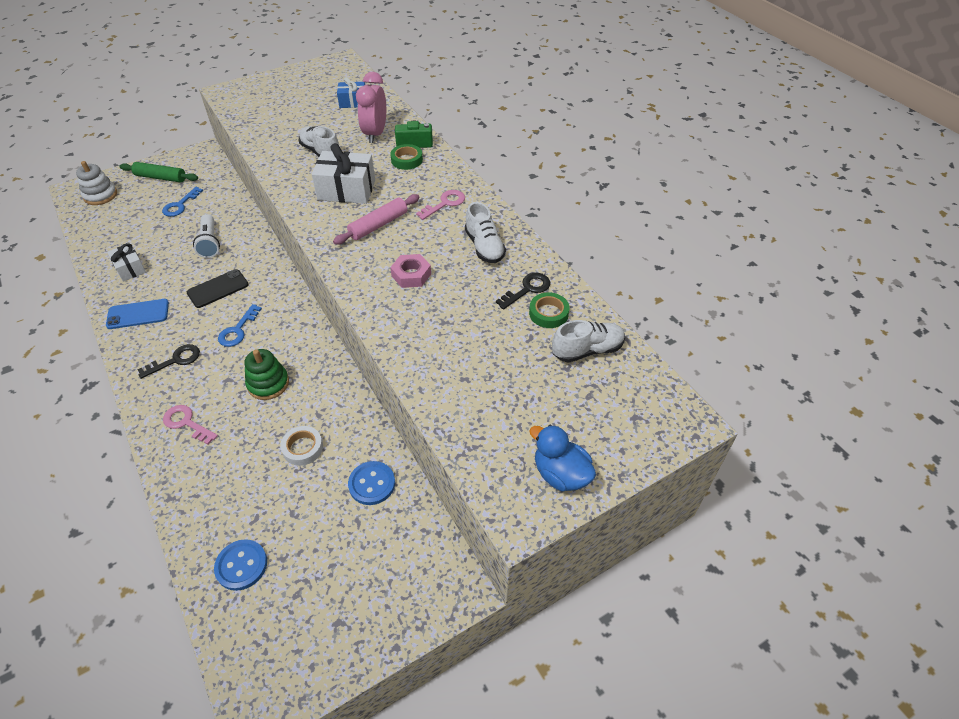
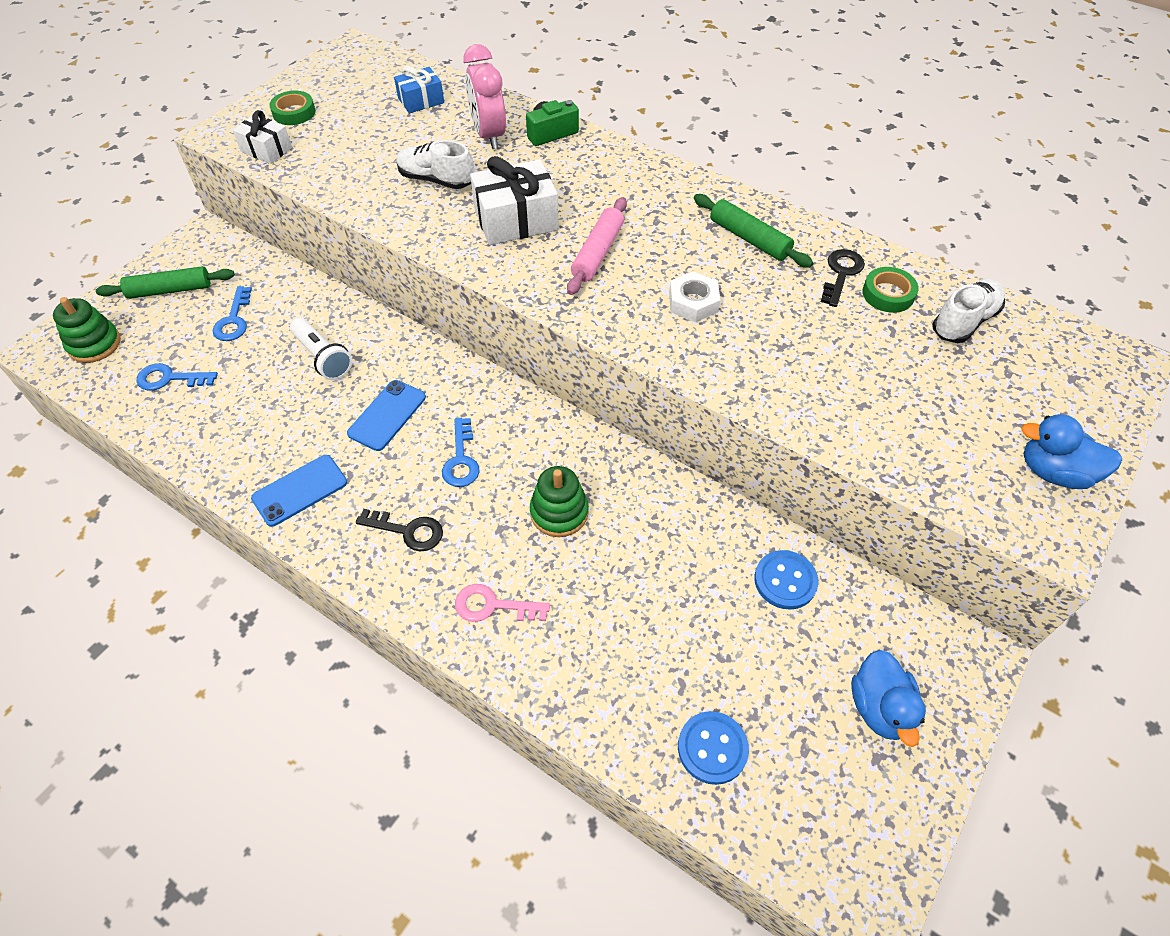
camera: 25 degrees left, 5 degrees up
white stacking toy [76,161,117,205] -> green stacking toy [53,297,121,363]
white gift [107,243,146,282] -> white gift moved to [233,110,292,164]
black key [137,344,200,379] -> black key turned 75 degrees clockwise [356,509,443,551]
black phone [187,269,249,308] -> blue phone [347,380,426,451]
white tape [280,426,323,466] -> none
green tape [390,144,423,170] -> green tape moved to [269,91,315,125]
pink nut [390,254,431,288] -> white nut [669,271,720,322]
pink key [416,190,465,220] -> none
white shoe [465,202,506,263] -> green rolling pin [694,194,813,268]
none -> blue key [136,363,218,391]
none -> blue duck [852,650,926,747]

